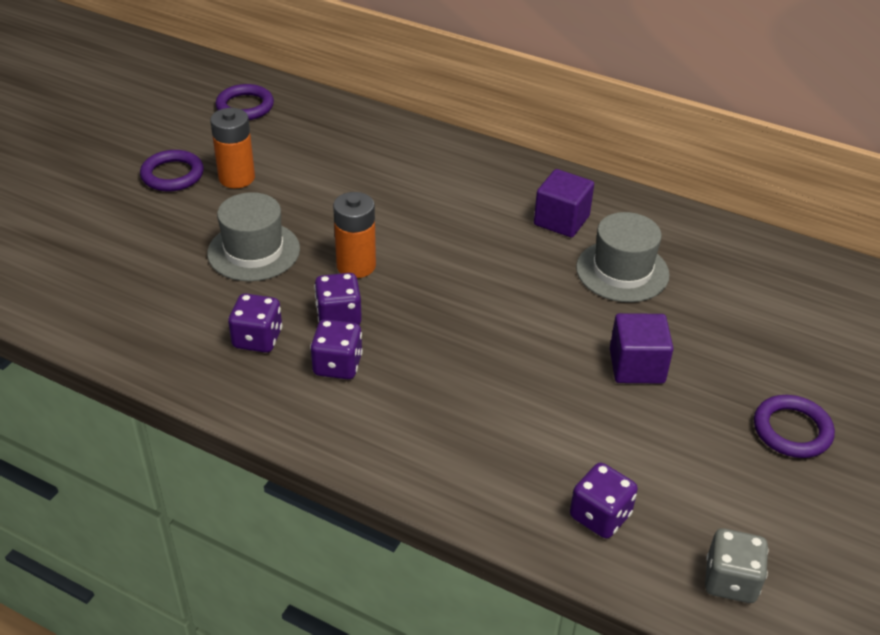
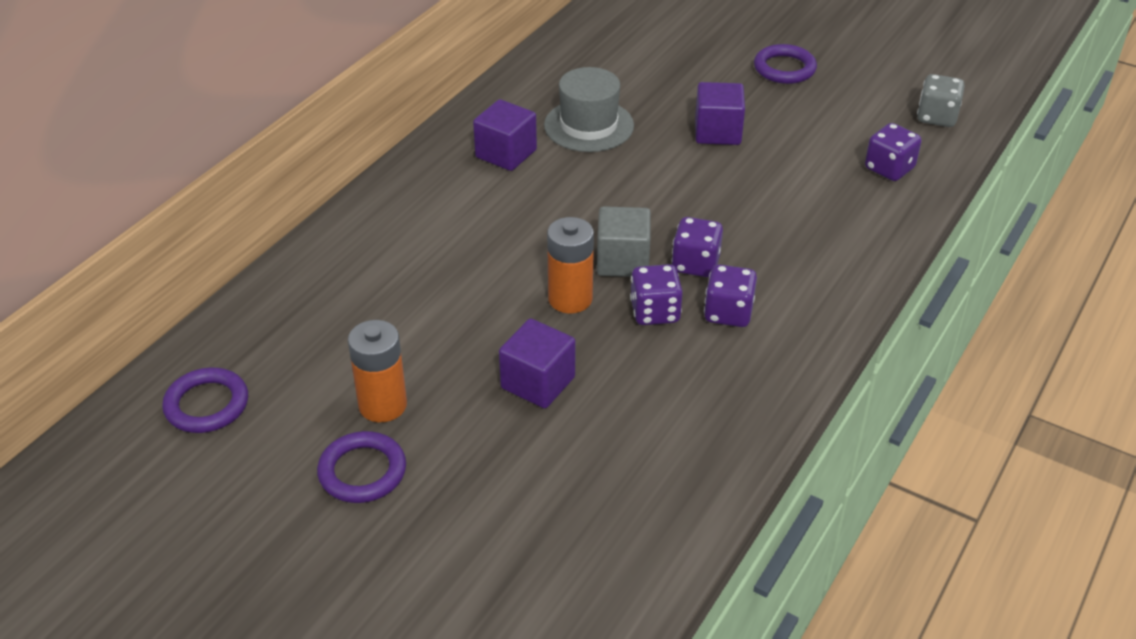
camera: 85 degrees left, 0 degrees up
grey hat [207,192,300,281] -> purple cube [499,318,575,408]
purple dice [228,293,282,353] -> purple dice moved to [671,217,723,277]
none -> grey cube [597,206,651,277]

